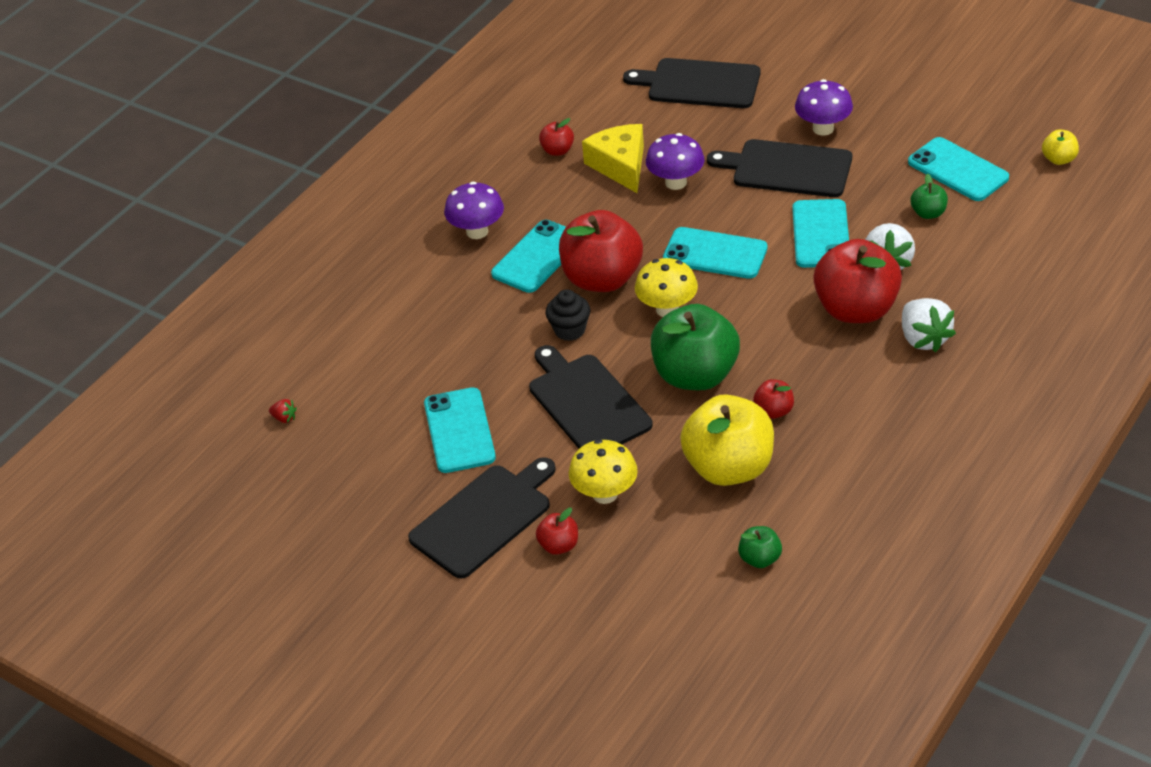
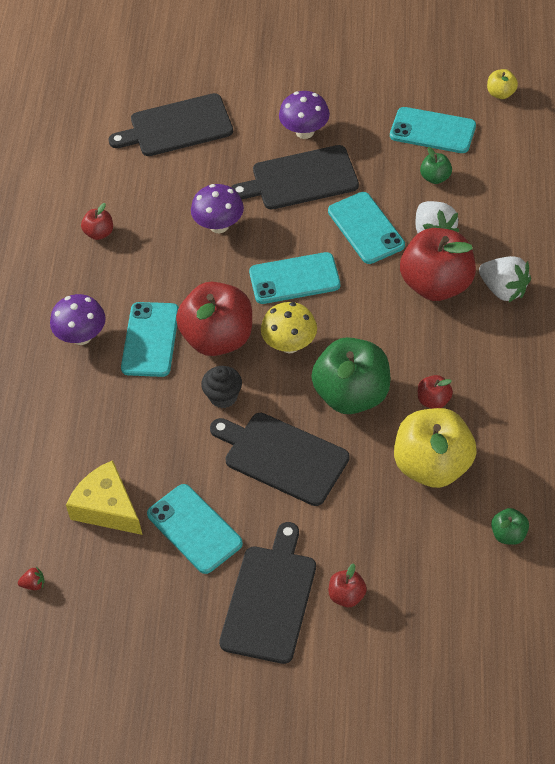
camera: 30 degrees left, 10 degrees up
yellow mushroom [569,439,638,504] -> none
yellow cheese [582,124,644,193] -> yellow cheese moved to [66,460,143,535]

